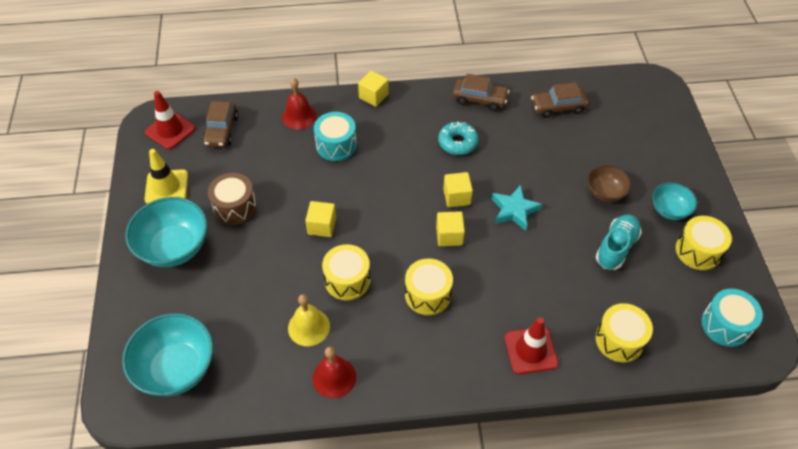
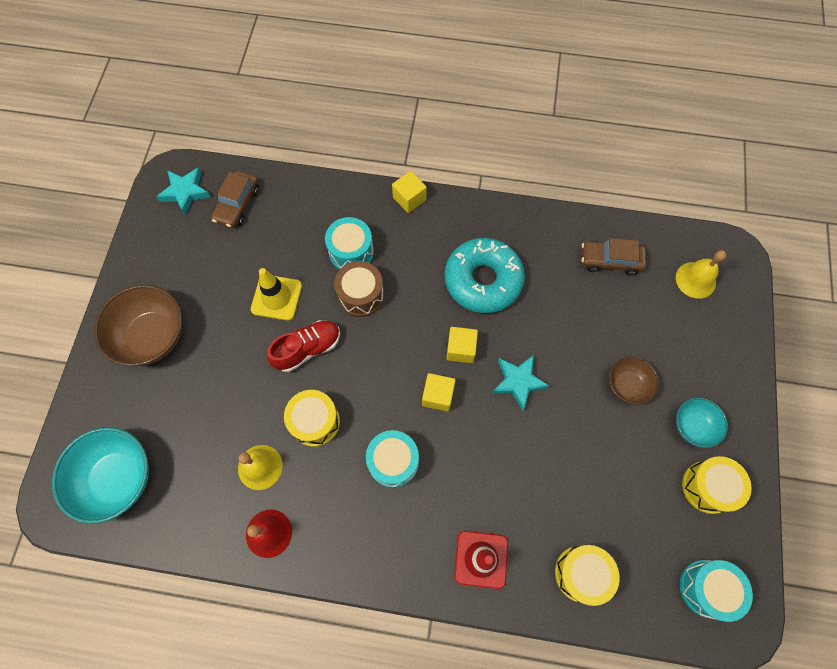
camera: 15 degrees right, 15 degrees up
turquoise bowl [125,197,208,267] -> brown bowl [94,285,182,366]
yellow traffic cone [144,149,188,204] -> yellow traffic cone moved to [251,268,302,321]
red traffic cone [145,91,196,150] -> turquoise star [156,167,211,215]
brown drum [208,173,257,225] -> brown drum moved to [334,261,384,317]
red bell [282,78,317,130] -> none
yellow cube [305,201,336,237] -> red shoe [267,320,340,372]
yellow drum [405,258,453,315] -> turquoise drum [366,430,419,488]
turquoise donut [438,122,479,155] -> turquoise donut [445,238,525,313], size x1.74
brown car [453,74,509,111] -> none
turquoise shoe [596,214,642,270] -> none
none -> yellow bell [676,250,726,299]

